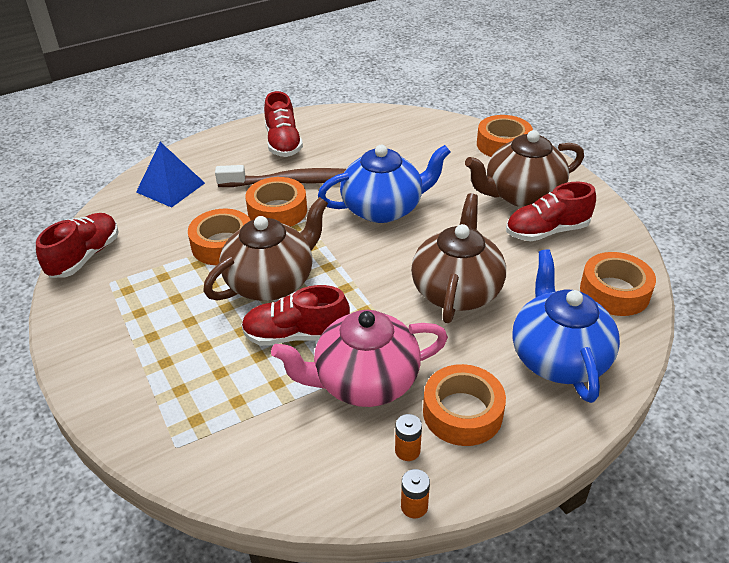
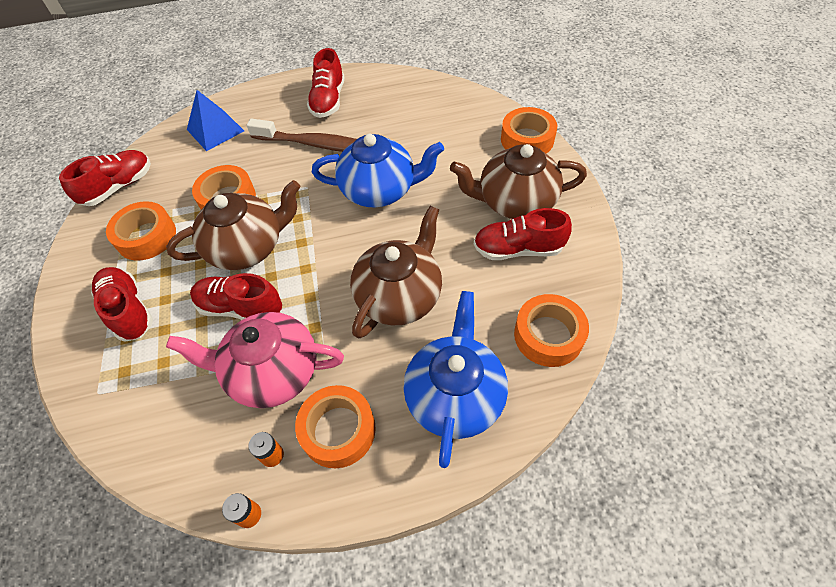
camera: 20 degrees right, 15 degrees up
orange tape [245,177,307,227] -> orange tape moved to [106,201,176,261]
none -> red shoe [91,267,153,342]

